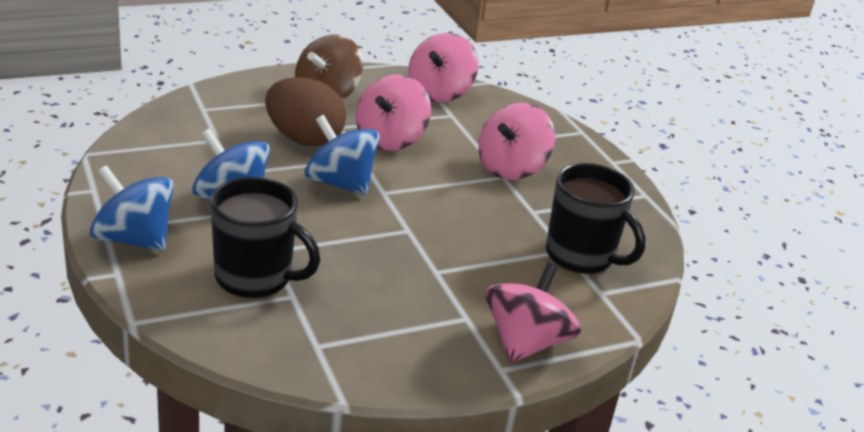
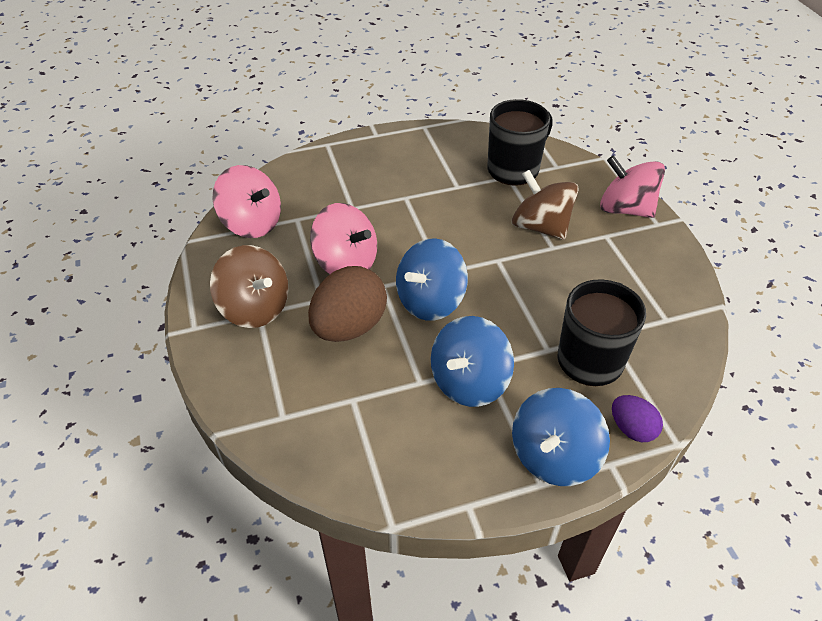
camera: 80 degrees left, 15 degrees up
pink spinning top [478,103,555,180] -> none
none -> brown spinning top [512,170,579,240]
none -> purple egg [612,395,663,442]

